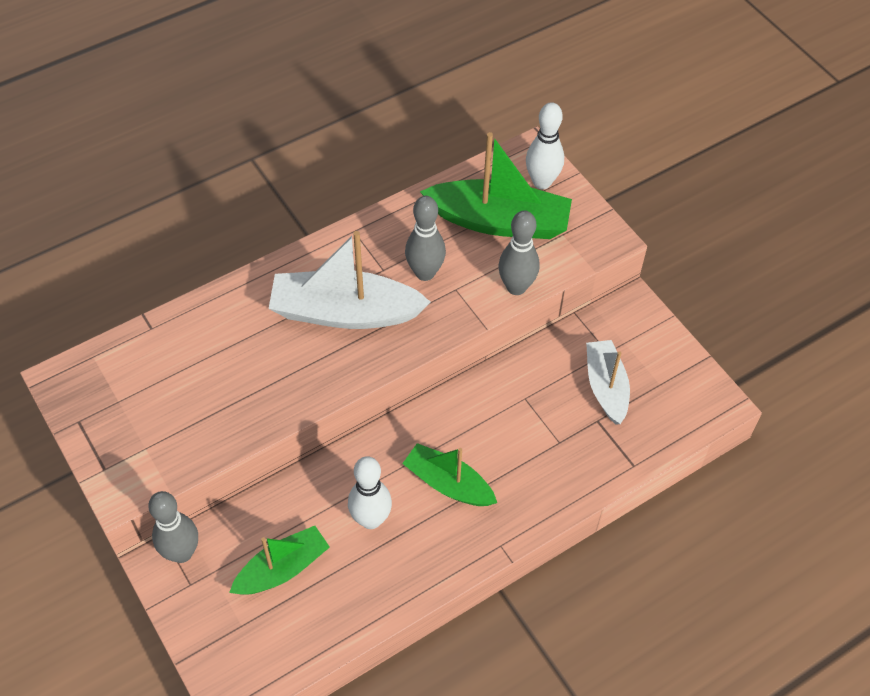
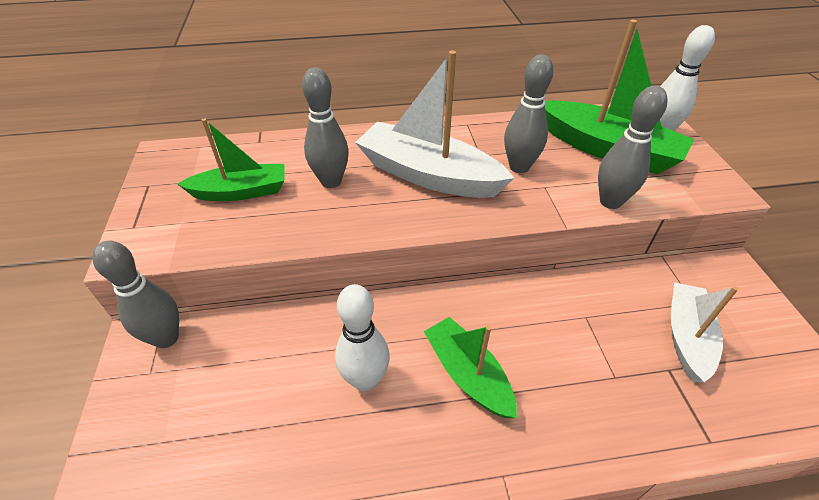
camera: 25 degrees right, 10 degrees down
green boat [229,526,330,594] -> green boat moved to [177,119,285,201]
none -> grey bowling pin [302,67,349,188]

